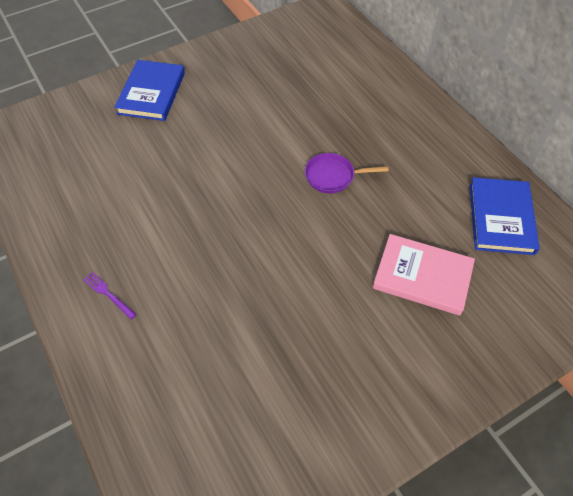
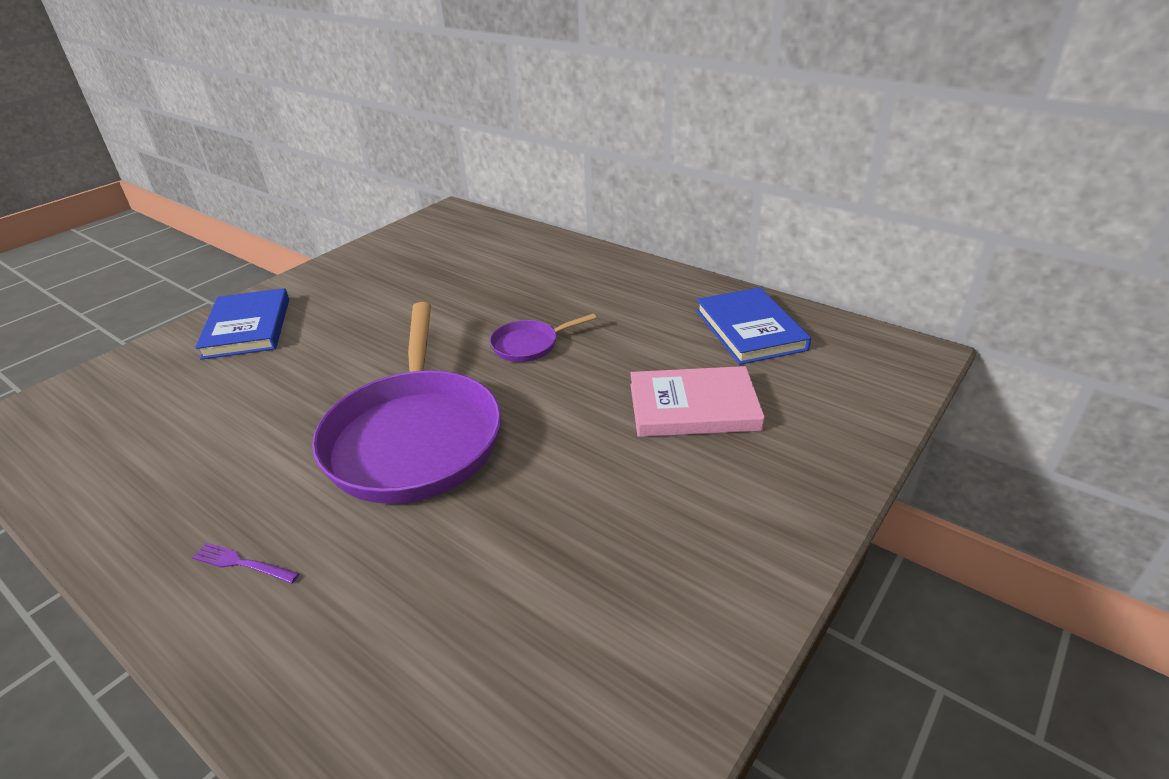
camera: 20 degrees left, 20 degrees down
none -> purple pan [312,302,501,504]

